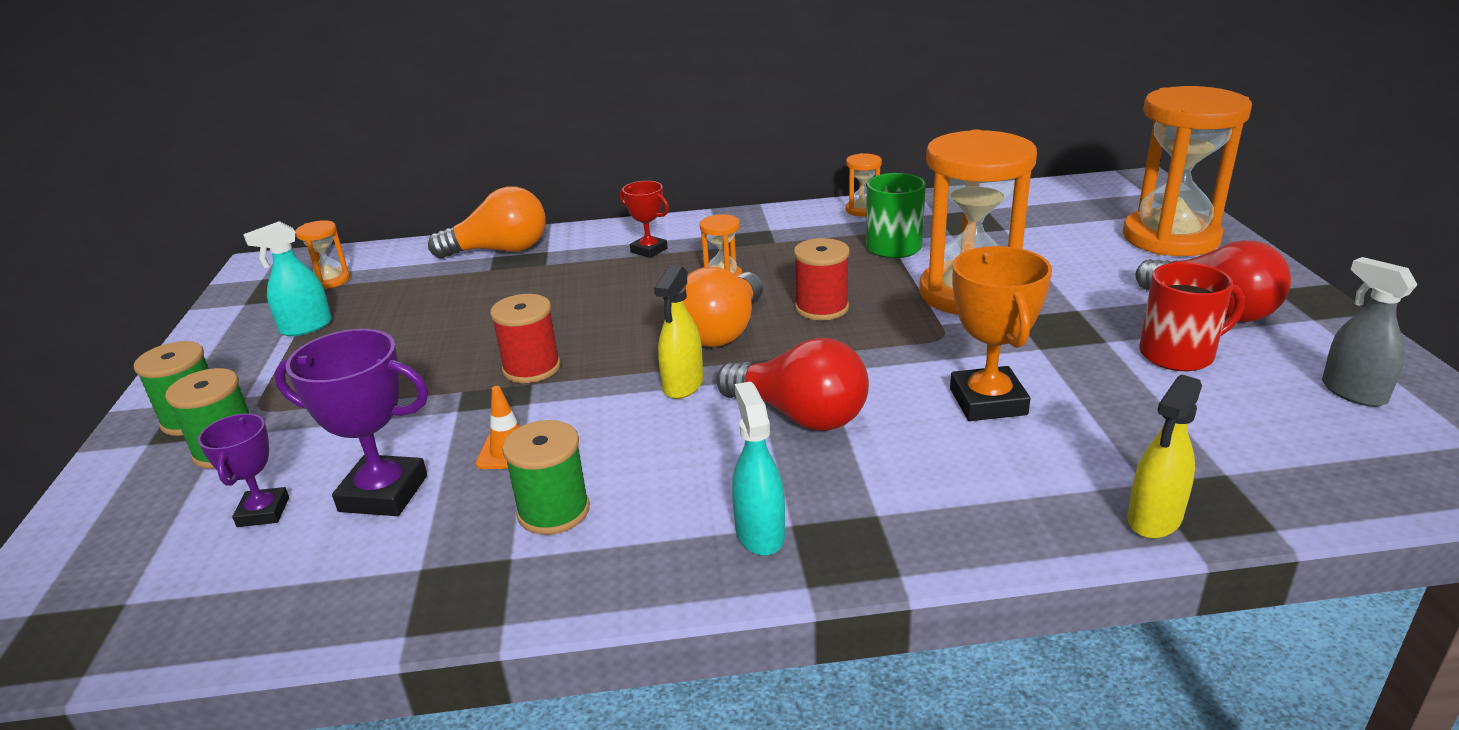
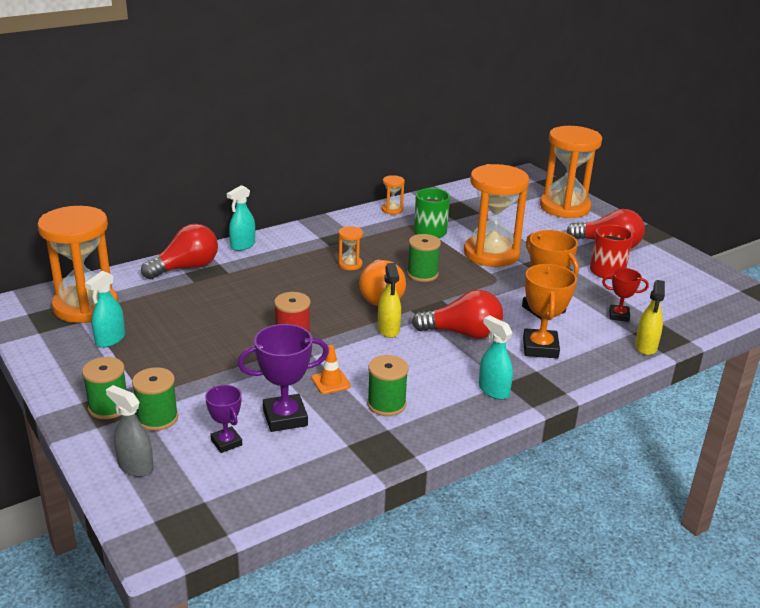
camera: 30 degrees left, 0 degrees up
orange hourglass [295,220,350,289] -> orange hourglass [37,206,118,323], size x2.38
orange light bulb [428,186,546,258] -> red light bulb [141,224,218,279]
red trophy [620,181,669,258] -> red trophy moved to [602,268,649,322]
red spool [794,238,850,321] -> green spool [407,234,441,282]
grey spray bottle [1322,257,1418,407] -> grey spray bottle moved to [106,385,154,477]
none -> turquoise spray bottle [227,185,255,251]
none -> orange trophy [523,264,577,359]

